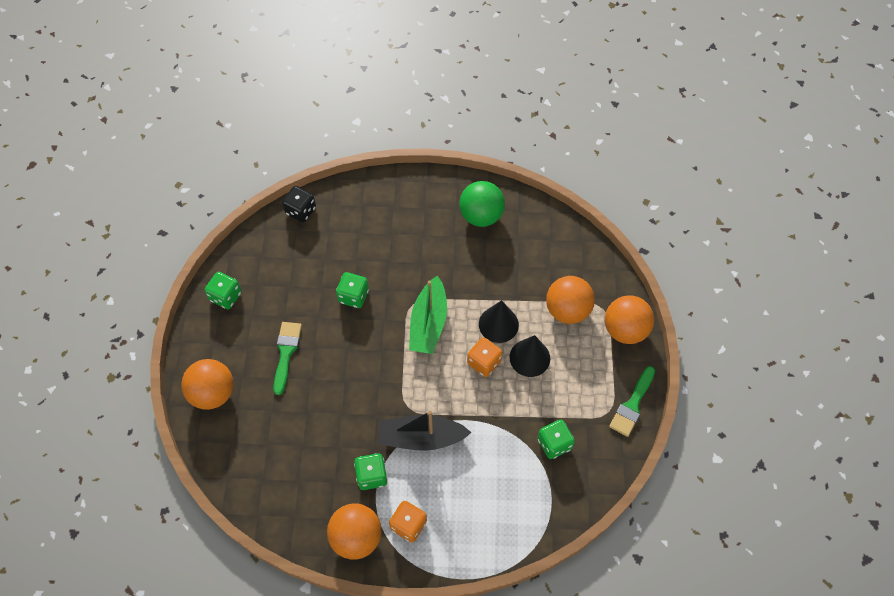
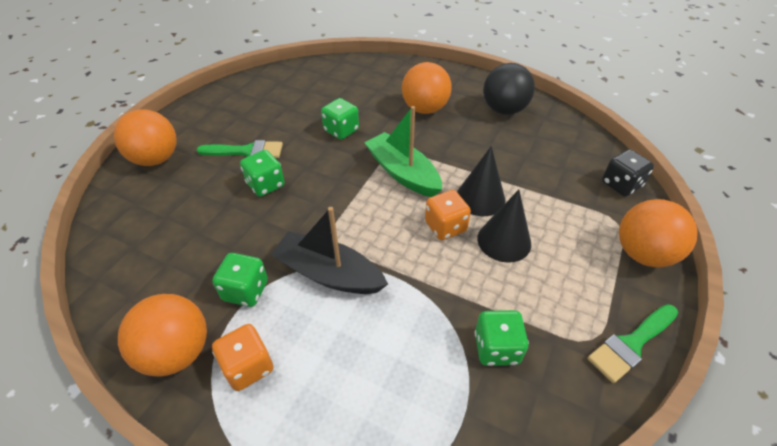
camera: 25 degrees right, 15 degrees down
green dice [204,272,242,309] -> green dice moved to [240,150,285,197]
green brush [273,322,302,395] -> green brush turned 60 degrees clockwise [197,140,283,158]
black dice [282,186,316,223] -> black dice moved to [602,149,654,196]
green boat [409,276,447,354] -> green boat turned 105 degrees clockwise [364,106,442,197]
green ball [459,181,505,227] -> black ball [483,63,535,115]
orange ball [546,276,595,324] -> orange ball moved to [402,62,452,114]

